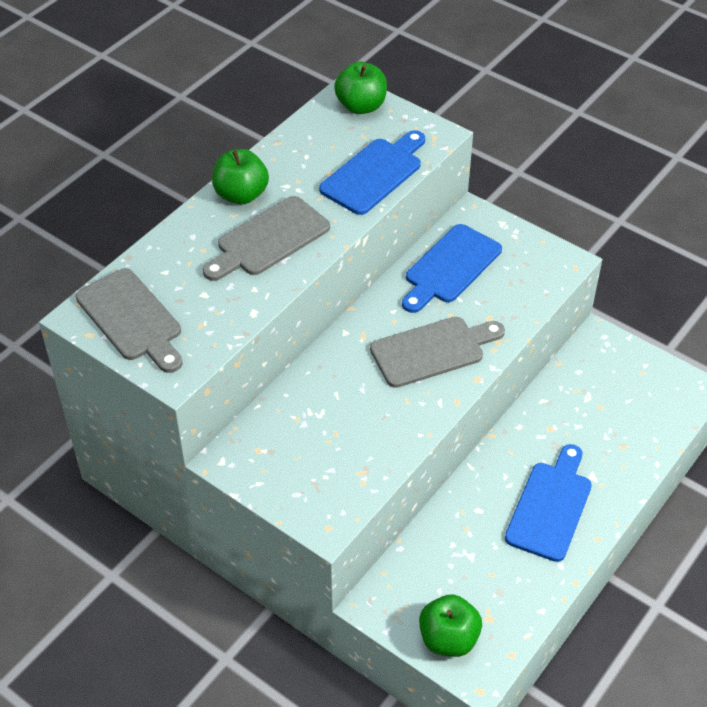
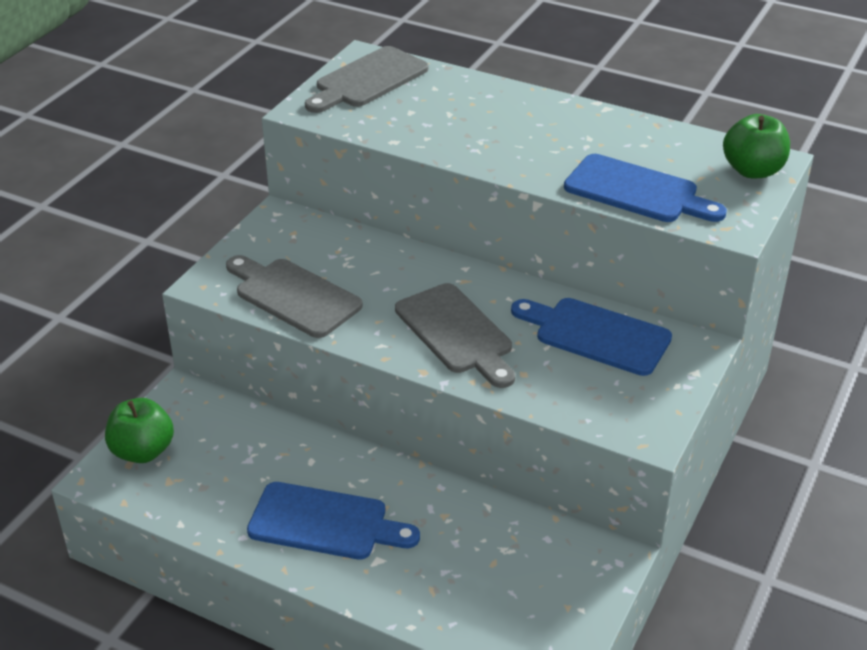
camera: 80 degrees right, 10 degrees down
grey cutting board [203,196,330,281] -> grey cutting board moved to [226,255,363,338]
green apple [212,149,269,204] -> none

